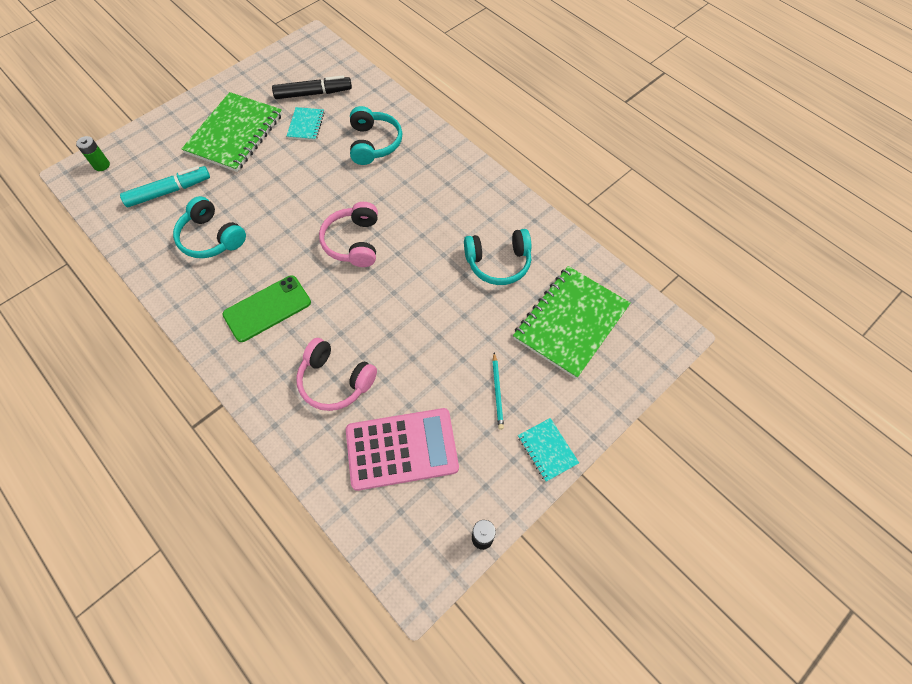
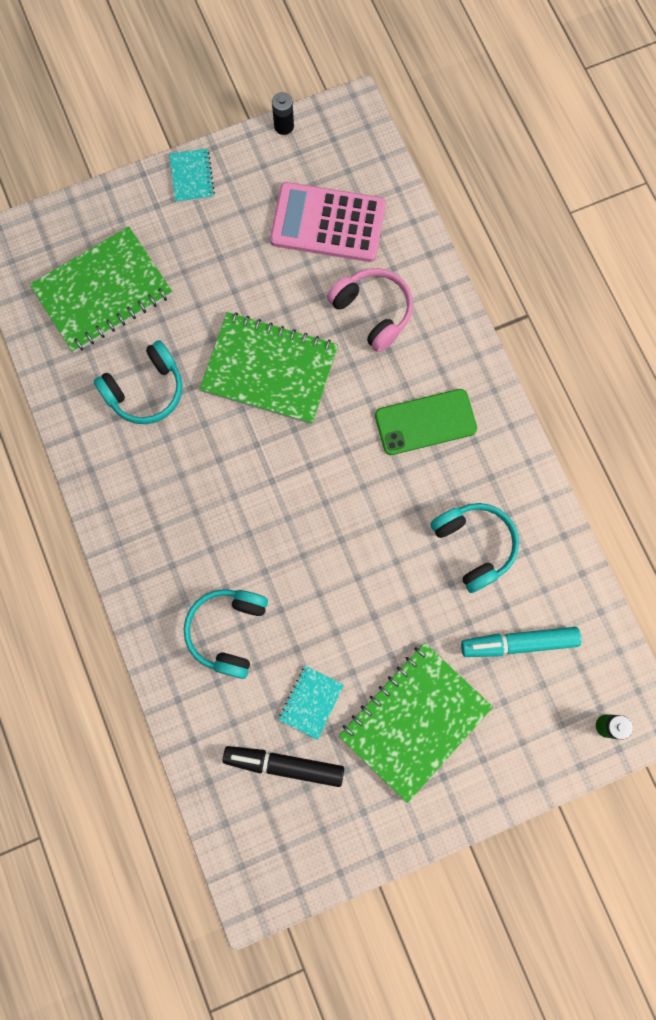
camera: 160 degrees left, 15 degrees up
pink headphones [319,202,378,267] -> none
turquoise headphones [464,229,531,285] -> turquoise headphones turned 135 degrees clockwise [94,340,183,424]
turquoise pencil [492,353,504,430] -> none
none -> green notebook [200,312,338,424]

